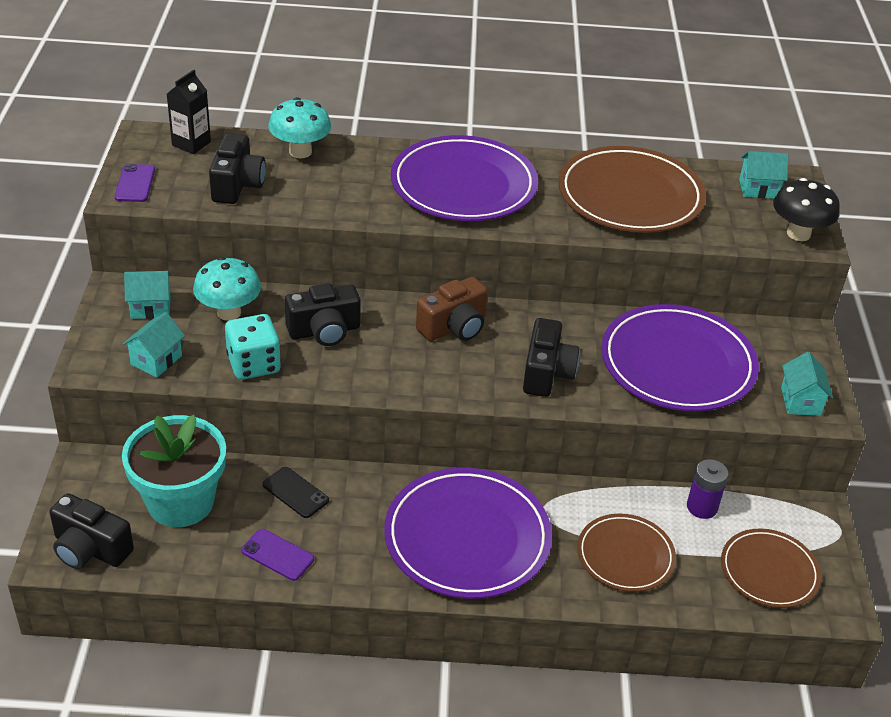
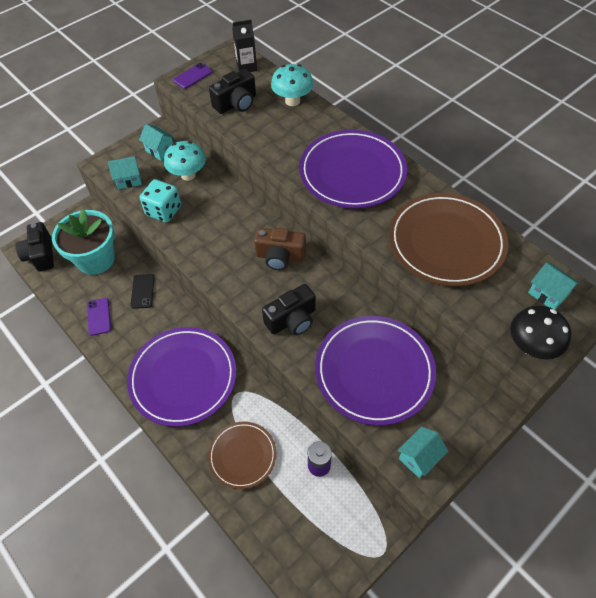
camera: 50 degrees right, 15 degrees up
black camera [285,283,361,346] -> none
brown plate [721,528,821,608] -> none

